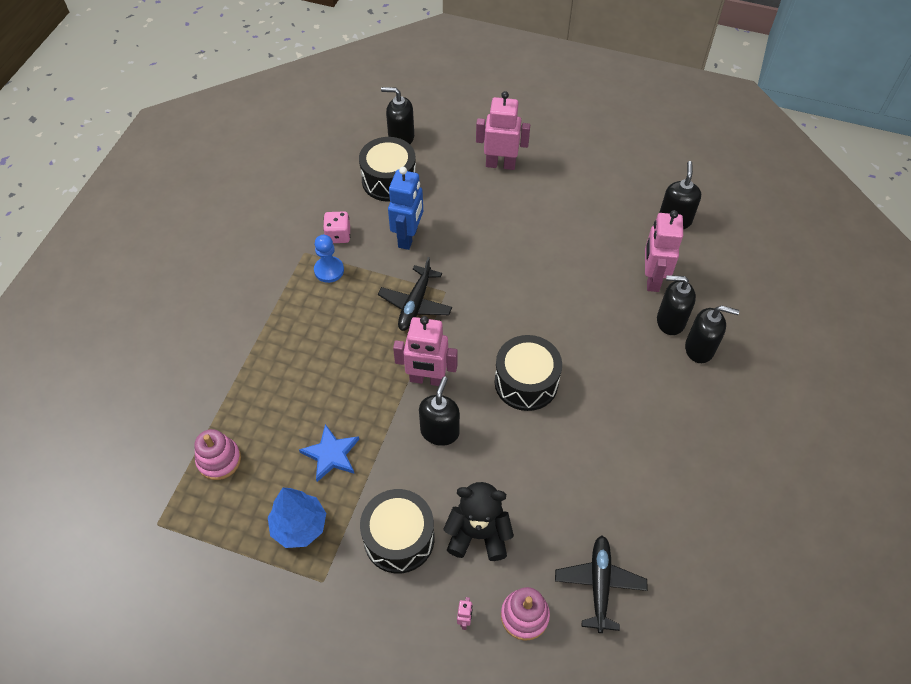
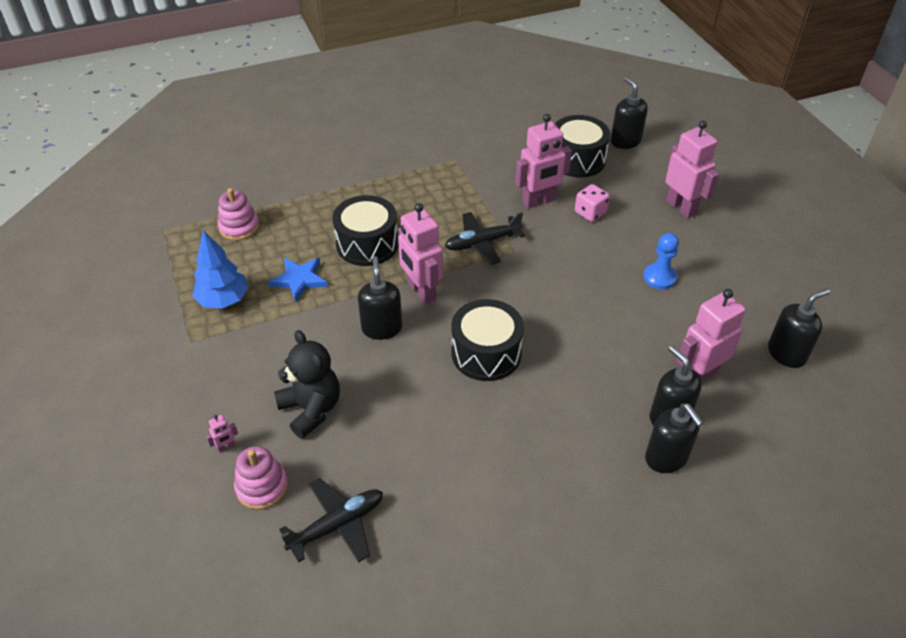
camera: 50 degrees right, 10 degrees down
blue pawn [314,235,344,283] -> blue pawn moved to [643,233,679,289]
pink dice [323,211,350,243] -> pink dice moved to [575,184,610,222]
black drum [360,489,435,573] -> black drum moved to [332,195,399,266]
blue robot [388,167,423,250] -> pink robot [515,114,572,209]
black soap dispenser [419,377,460,446] -> black soap dispenser turned 75 degrees counterclockwise [358,256,402,340]

